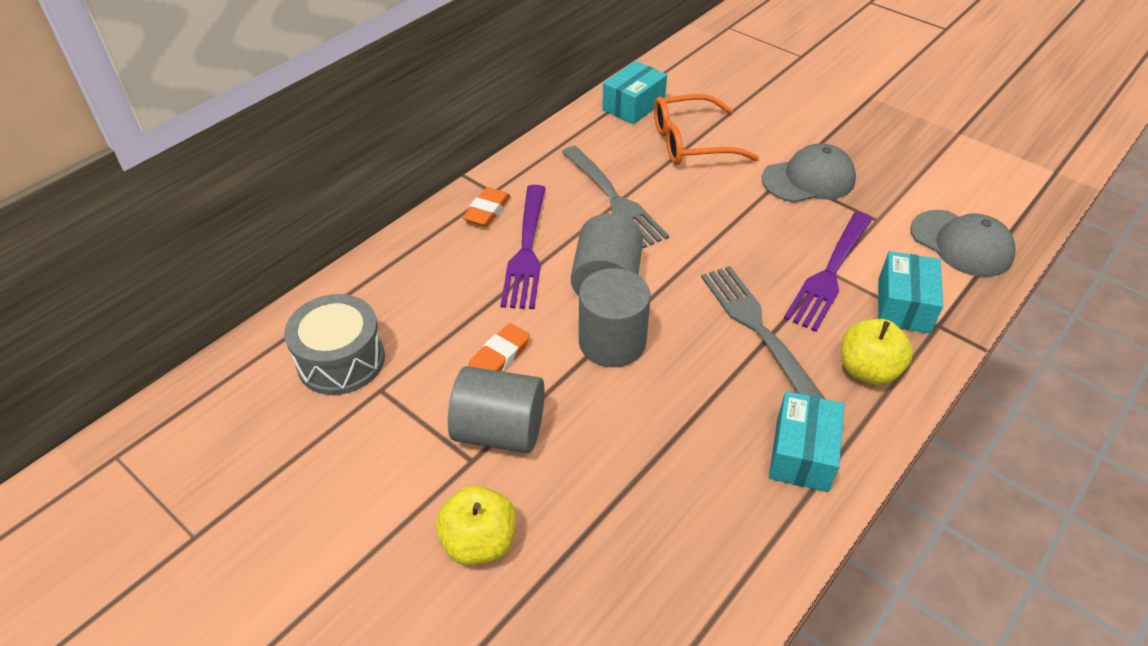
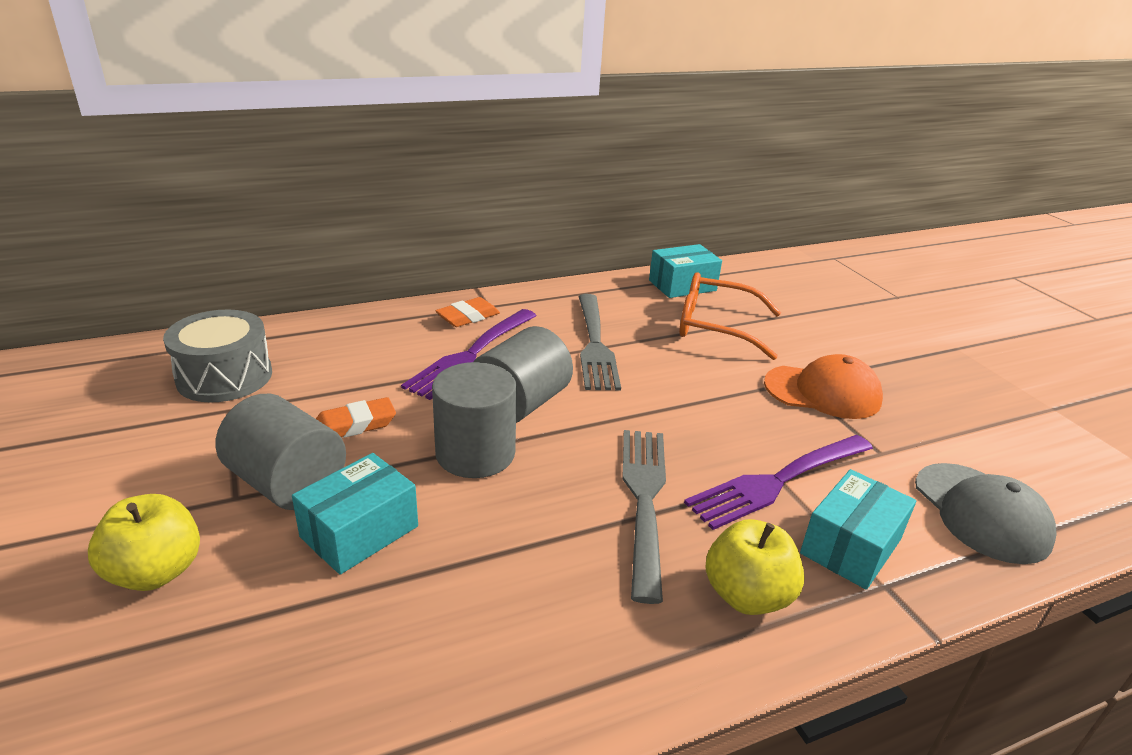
camera: 25 degrees right, 15 degrees down
grey cap [762,143,856,203] -> orange cap [764,354,883,419]
turquoise box [769,391,844,492] -> turquoise box moved to [292,453,418,575]

